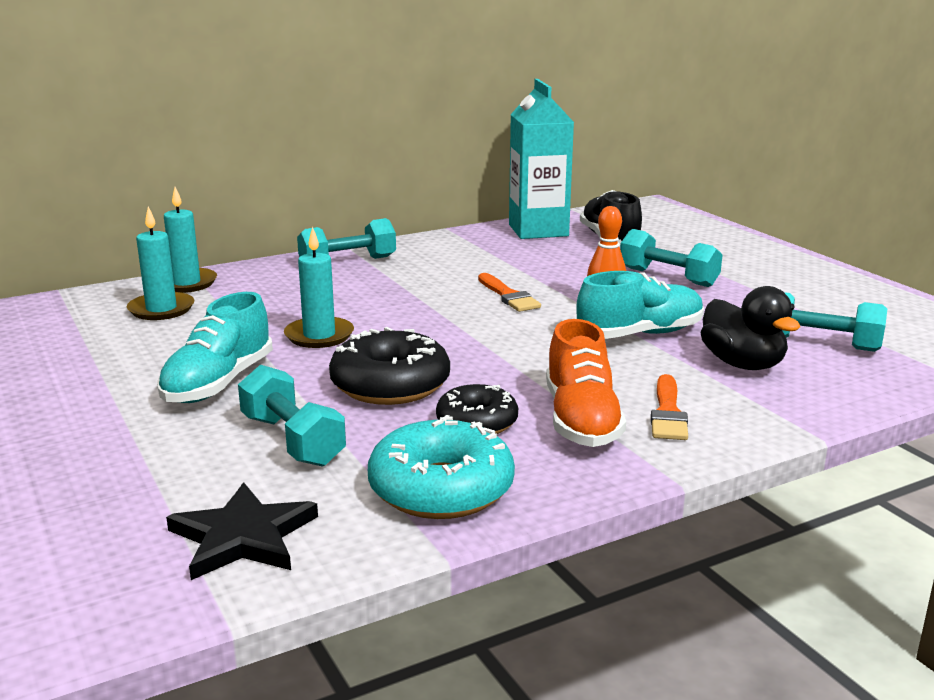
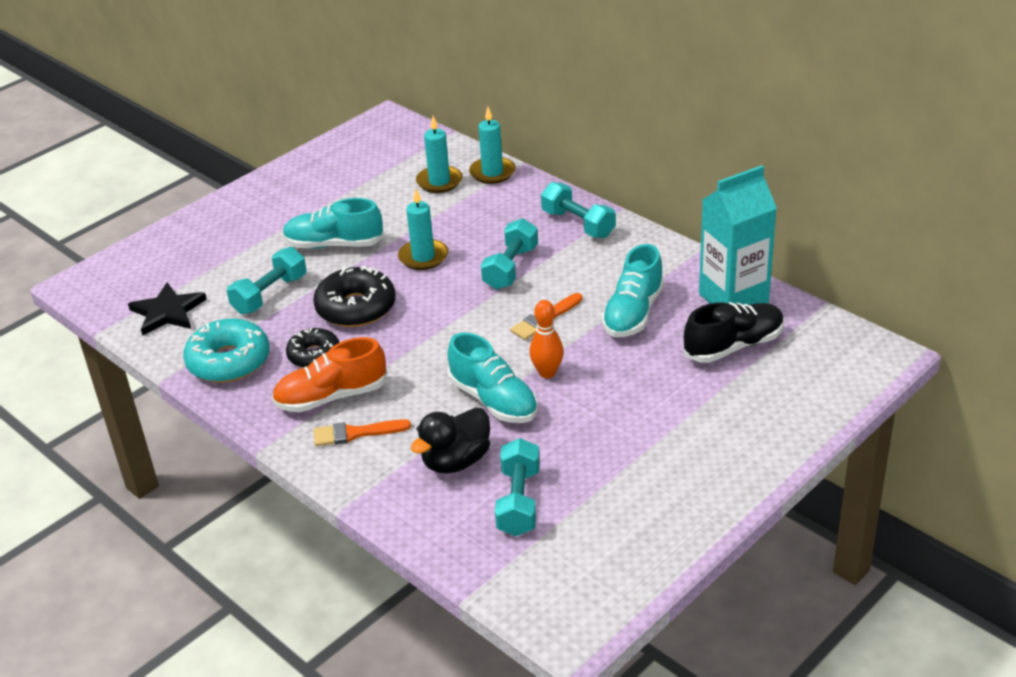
camera: 75 degrees right, 15 degrees up
turquoise dumbbell [620,229,722,287] -> turquoise dumbbell moved to [481,218,538,290]
none -> turquoise shoe [601,244,664,337]

